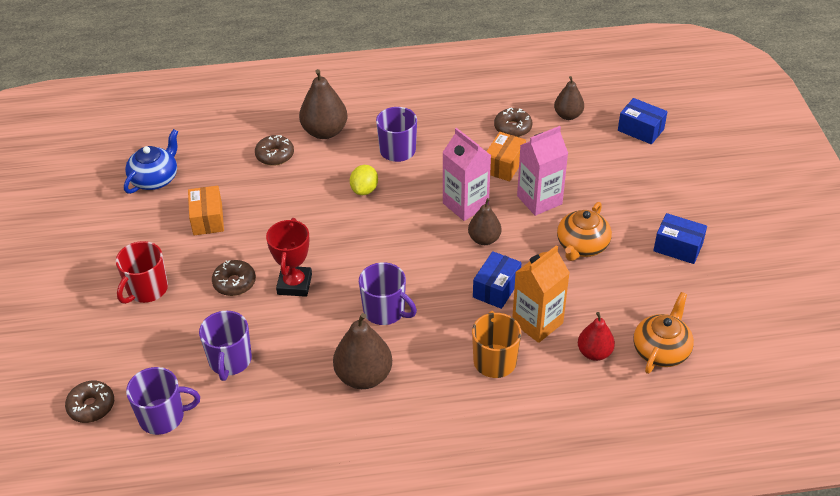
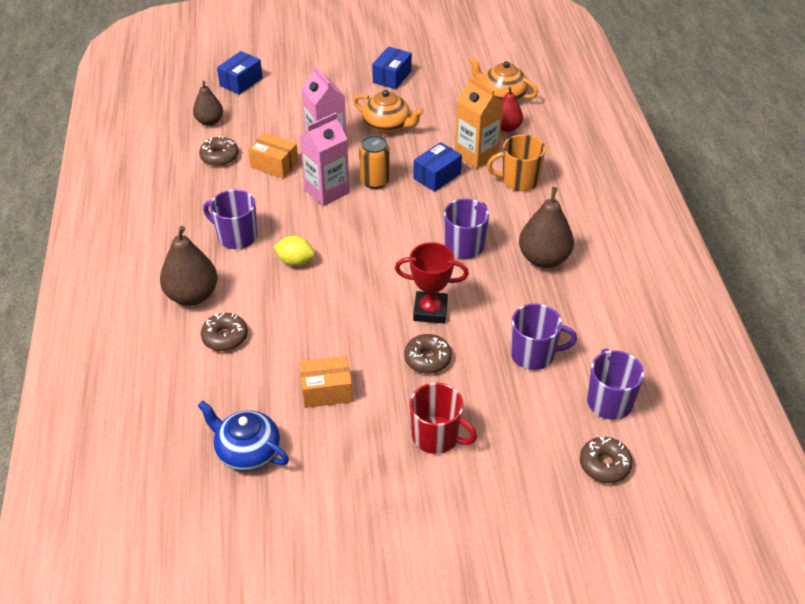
camera: 90 degrees left, 0 degrees up
brown pear [468,198,501,245] -> orange can [359,135,390,189]
blue box [473,251,521,309] -> blue box turned 75 degrees counterclockwise [413,142,462,192]

